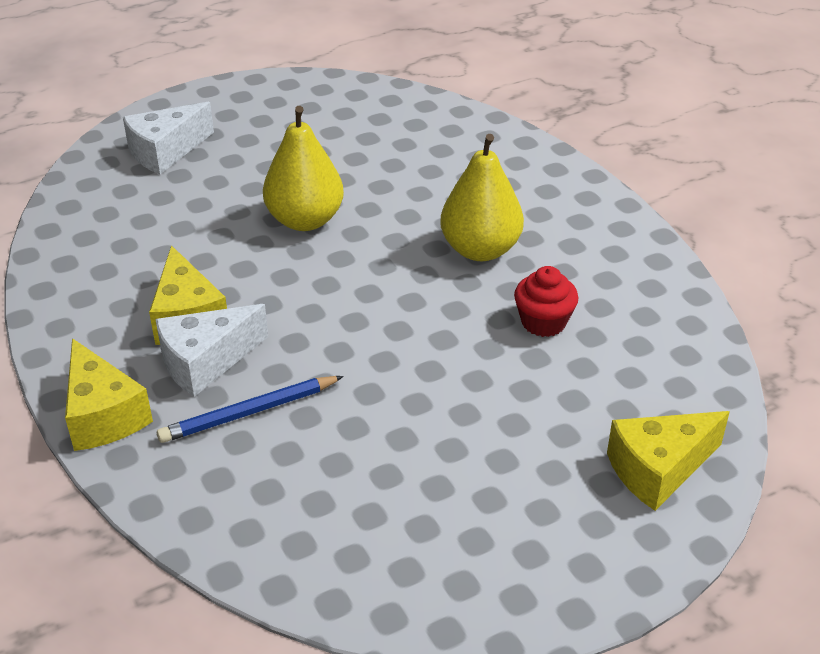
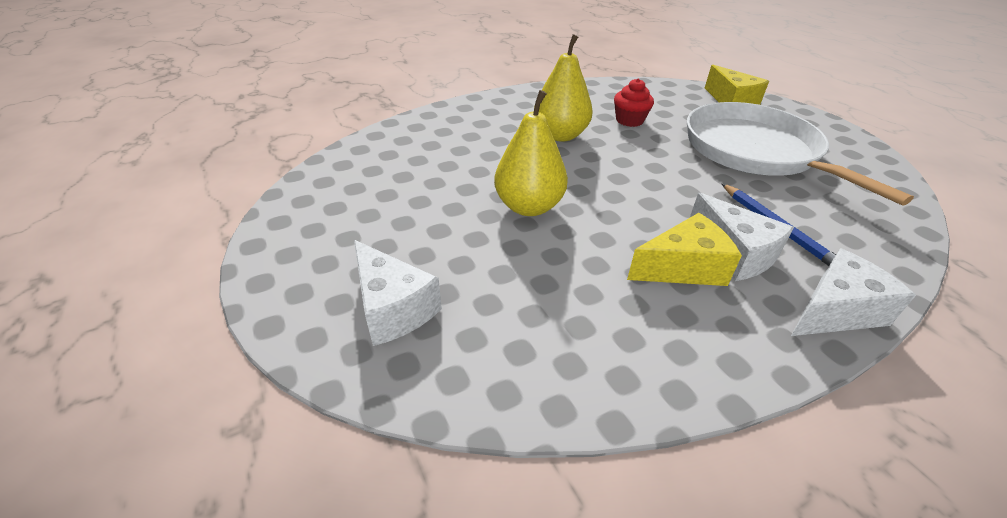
camera: 90 degrees left, 0 degrees up
yellow cheese [65,338,153,451] -> white cheese [791,248,916,336]
none -> white pan [687,102,914,206]

